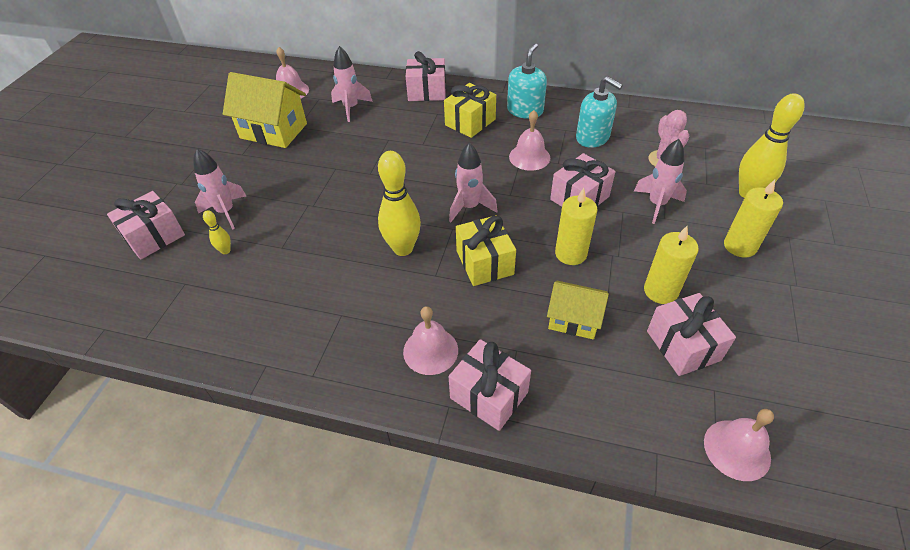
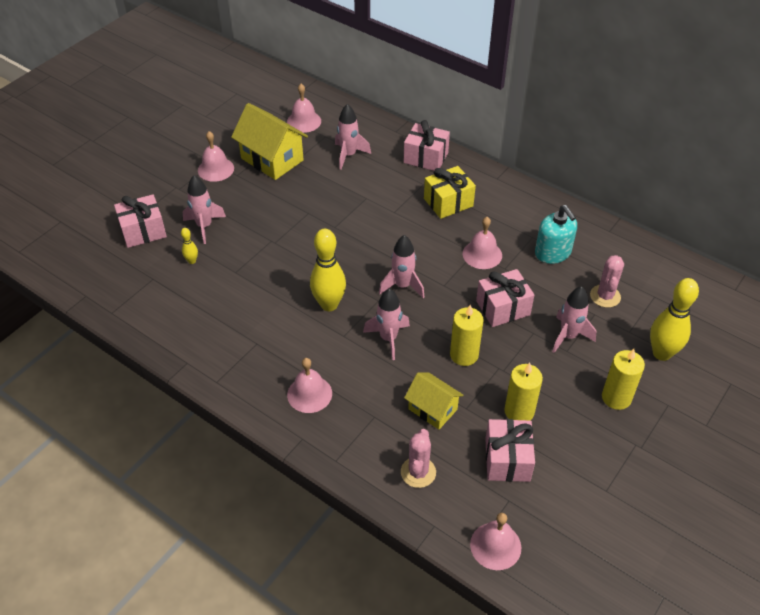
camera: 20 degrees right, 0 degrees up
pink gift [448,339,531,431] -> none
yellow gift [456,215,516,286] -> pink rocket [363,289,410,360]
turquoise soap dispenser [507,43,547,119] -> none
none -> pink bell [198,131,234,182]
none -> pink cactus [401,429,436,488]

